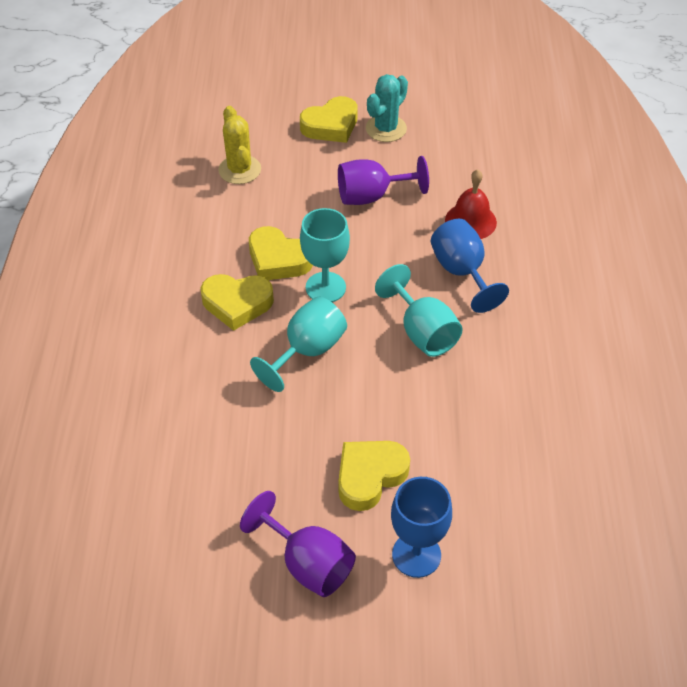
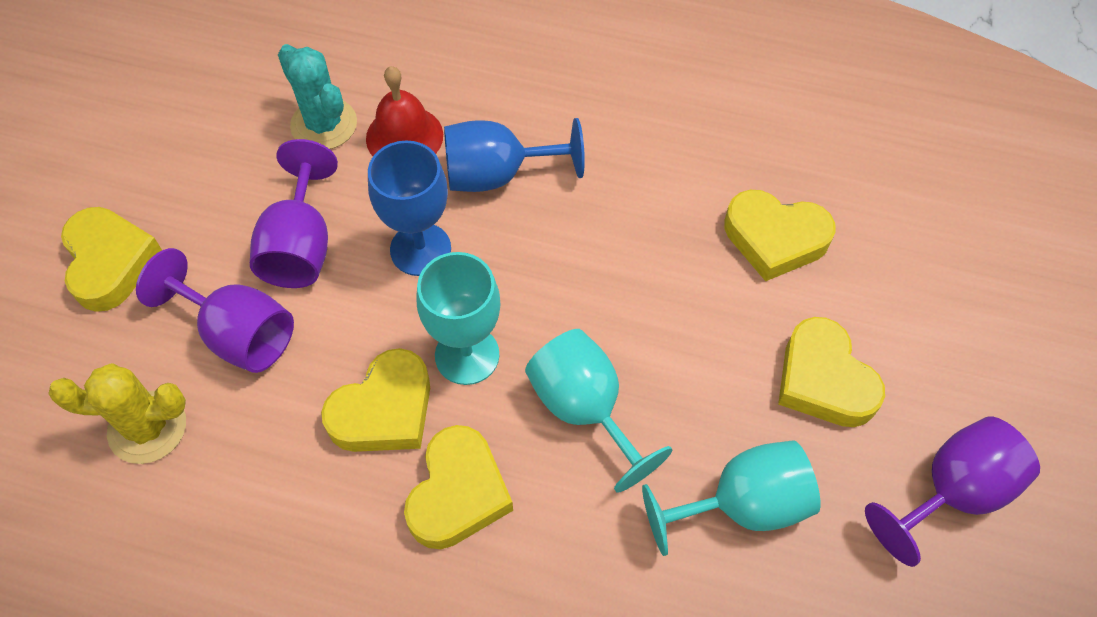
camera: 75 degrees left, 10 degrees up
turquoise cactus [366,74,408,142] -> turquoise cactus moved to [278,44,357,149]
turquoise goblet [375,264,463,357] -> turquoise goblet moved to [642,440,820,556]
blue goblet [391,477,452,578] -> blue goblet moved to [368,140,451,276]
none -> purple goblet [136,248,294,373]
none -> yellow heart [724,190,836,281]

